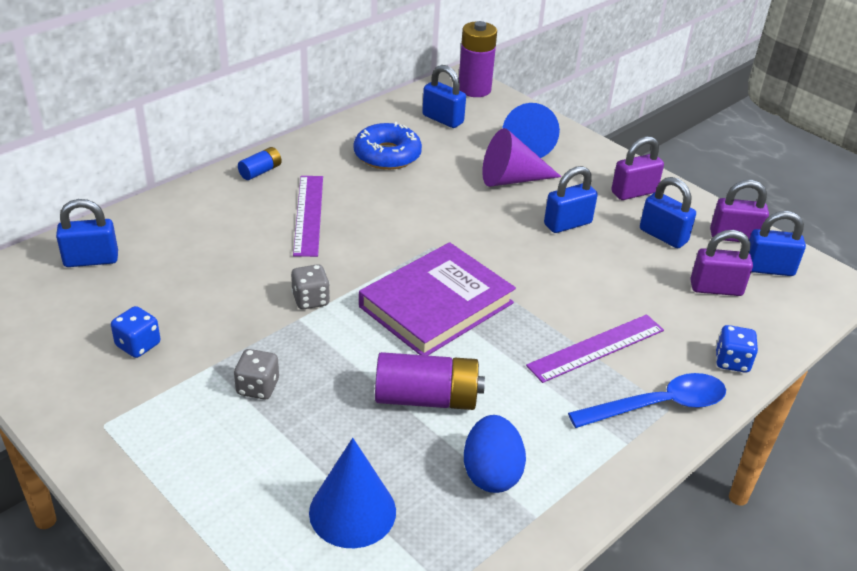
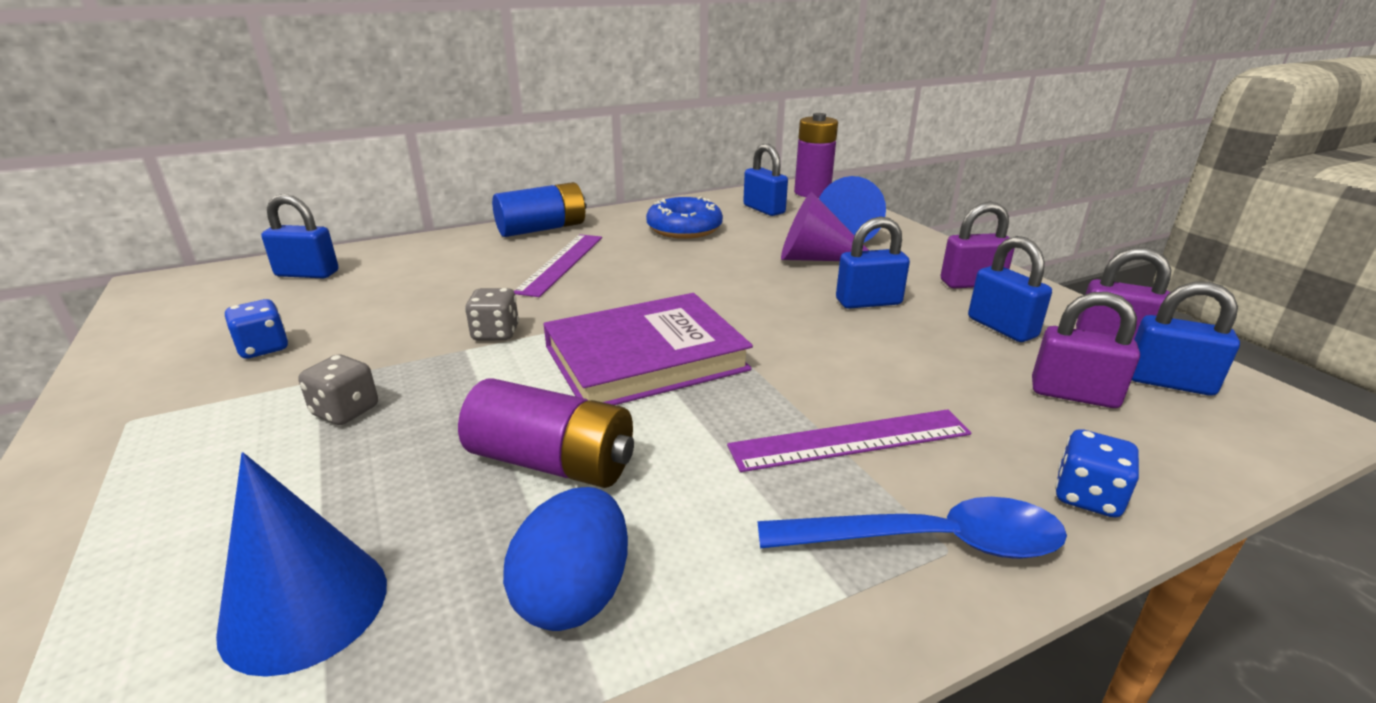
camera: 20 degrees right, 10 degrees down
blue battery [238,147,282,180] -> blue battery [492,182,587,237], size x1.90

